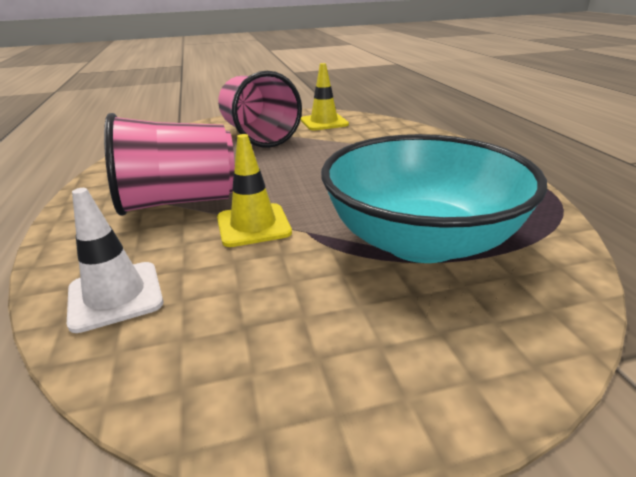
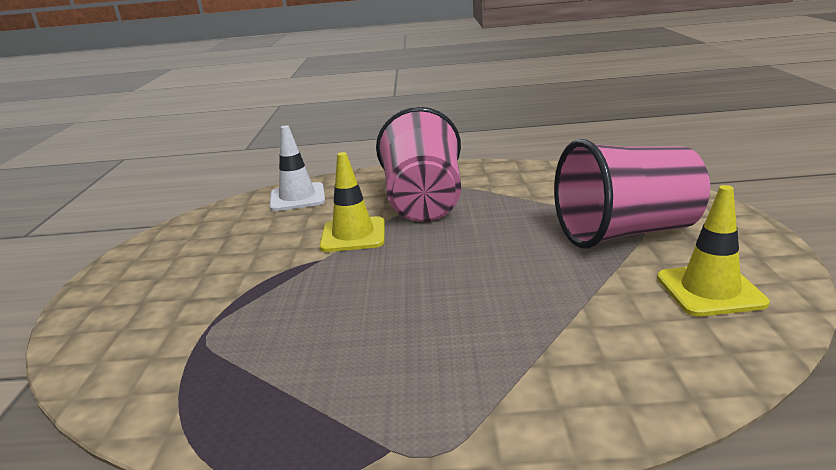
camera: 105 degrees right, 5 degrees down
turquoise bowl [321,134,547,263] -> none

